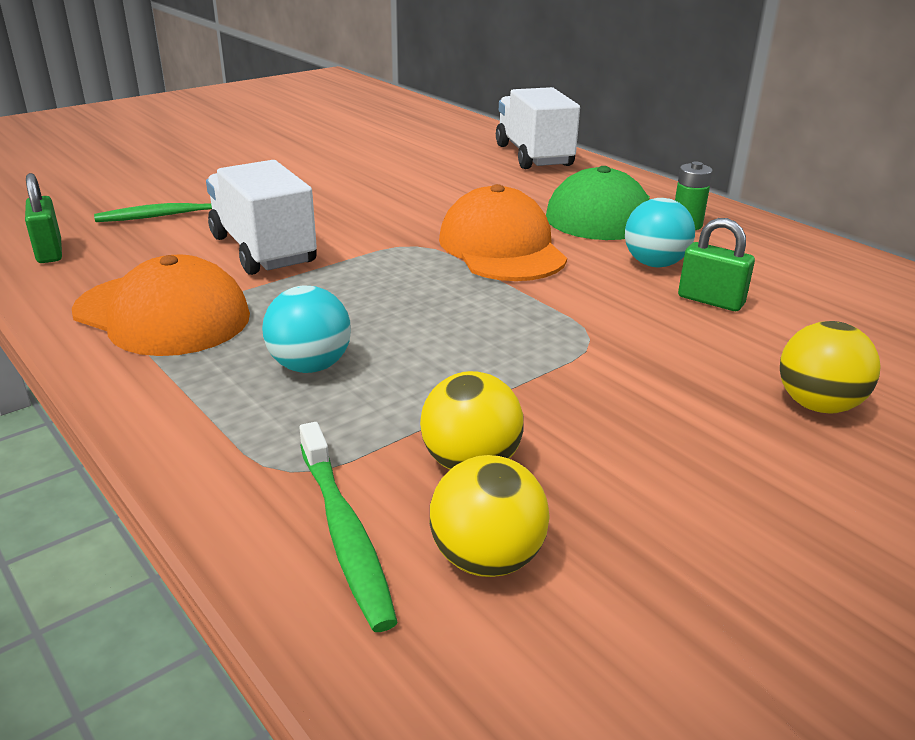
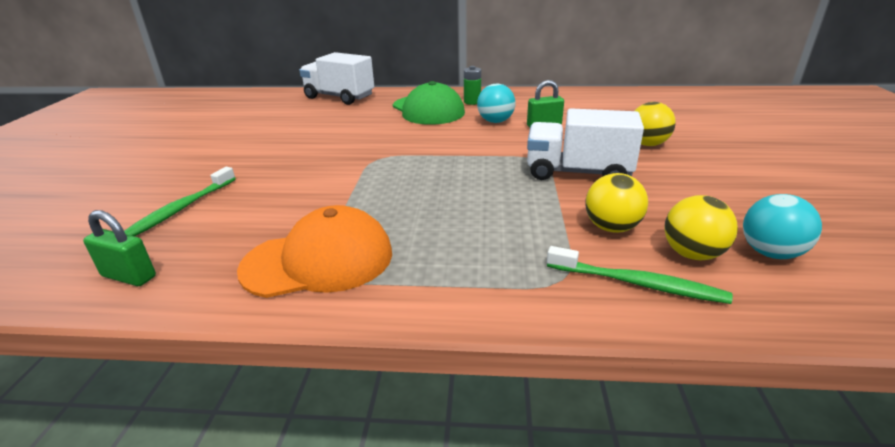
camera: 45 degrees left, 0 degrees up
white truck [206,160,317,275] -> white truck moved to [527,108,644,180]
turquoise ball [262,285,351,373] -> turquoise ball moved to [743,194,822,259]
orange cap [439,184,567,281] -> none

